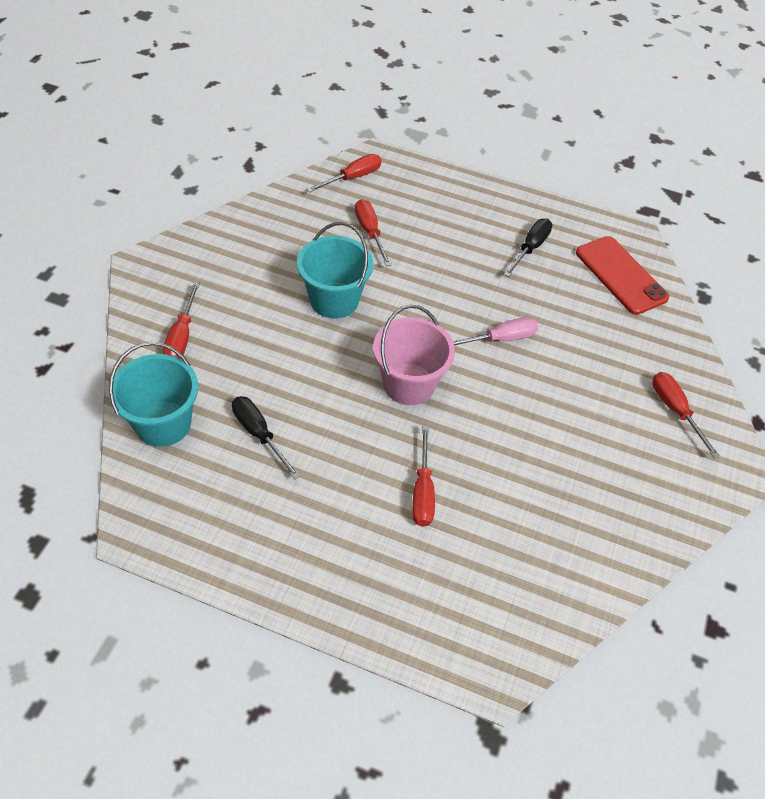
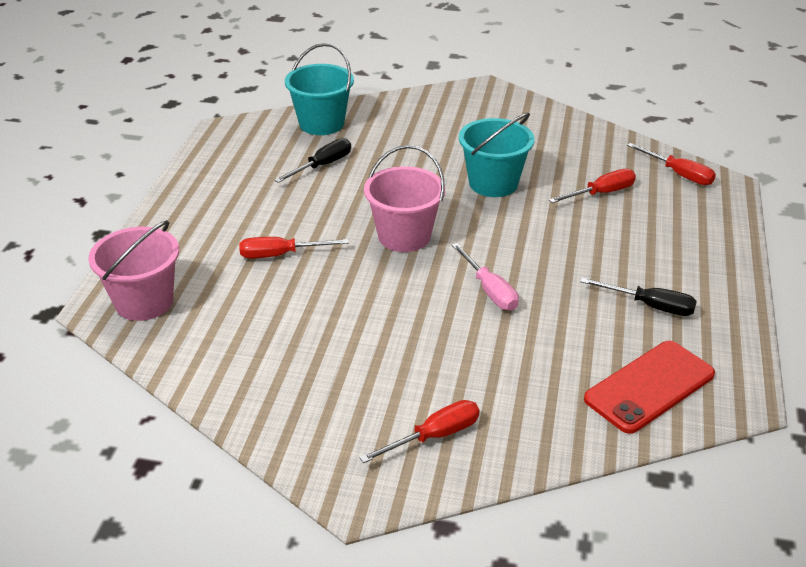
camera: 85 degrees right, 15 degrees down
red screwdriver [163,282,200,359] -> none
none -> pink bucket [88,220,179,321]

